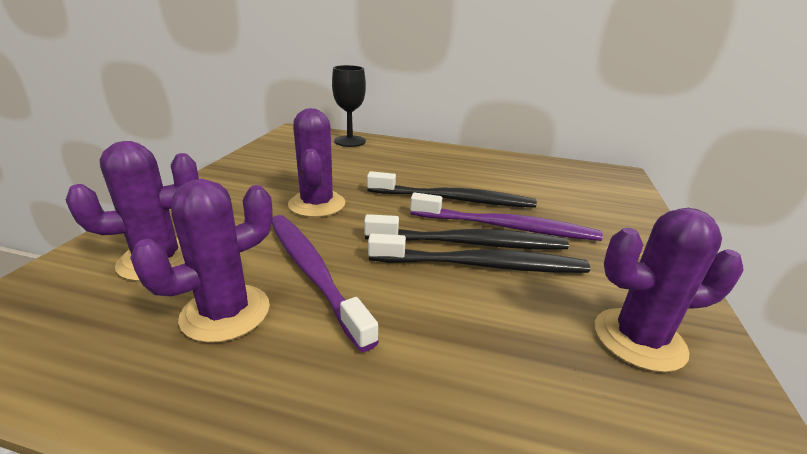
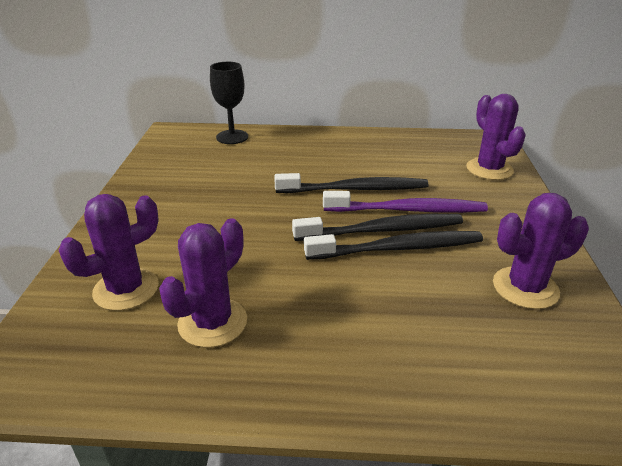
camera: 10 degrees left, 5 degrees up
purple toothbrush [272,215,379,352] -> none
purple cactus [288,108,345,217] -> purple cactus moved to [466,94,526,180]

